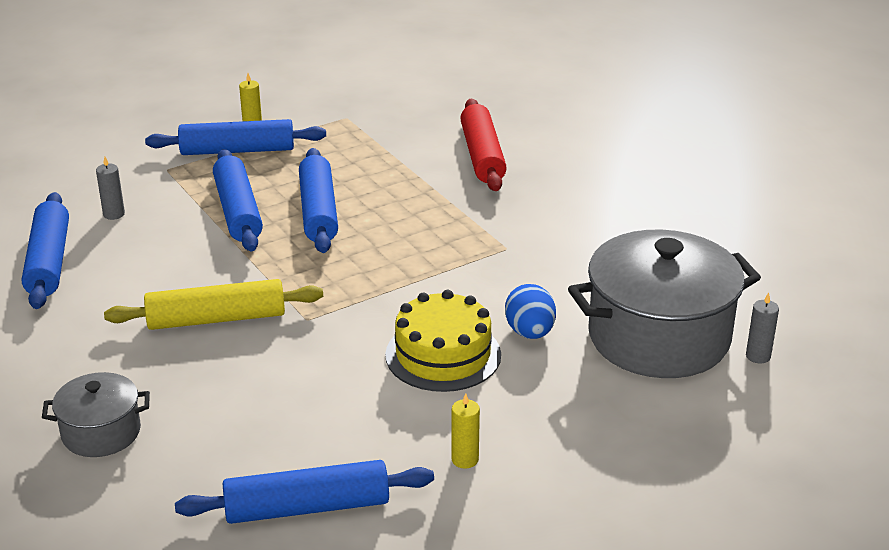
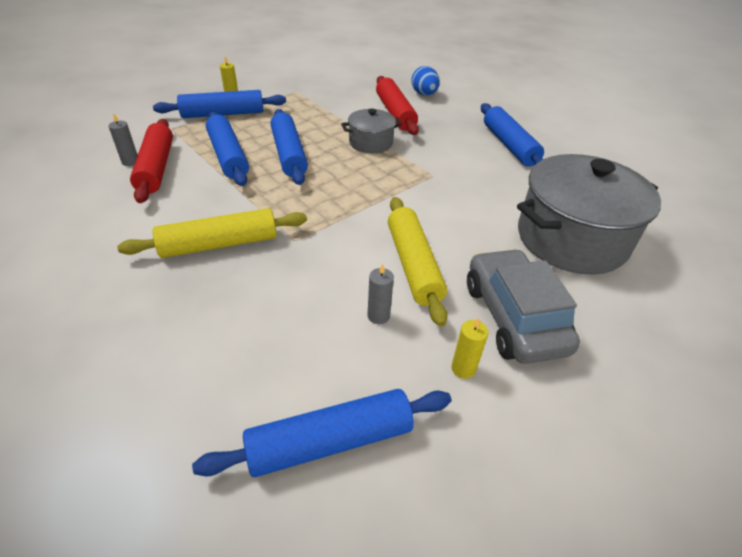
camera: 10 degrees left, 10 degrees up
blue rolling pin [22,192,69,309] -> blue rolling pin moved to [481,103,544,167]
grey pot [42,372,150,457] -> grey pot moved to [341,109,402,153]
yellow cake [385,290,501,392] -> yellow rolling pin [388,197,448,327]
blue egg [505,284,556,339] -> blue egg moved to [411,66,440,96]
grey candle [746,292,779,364] -> grey candle moved to [367,264,394,324]
none -> red rolling pin [130,119,173,203]
none -> grey car [467,249,580,364]

